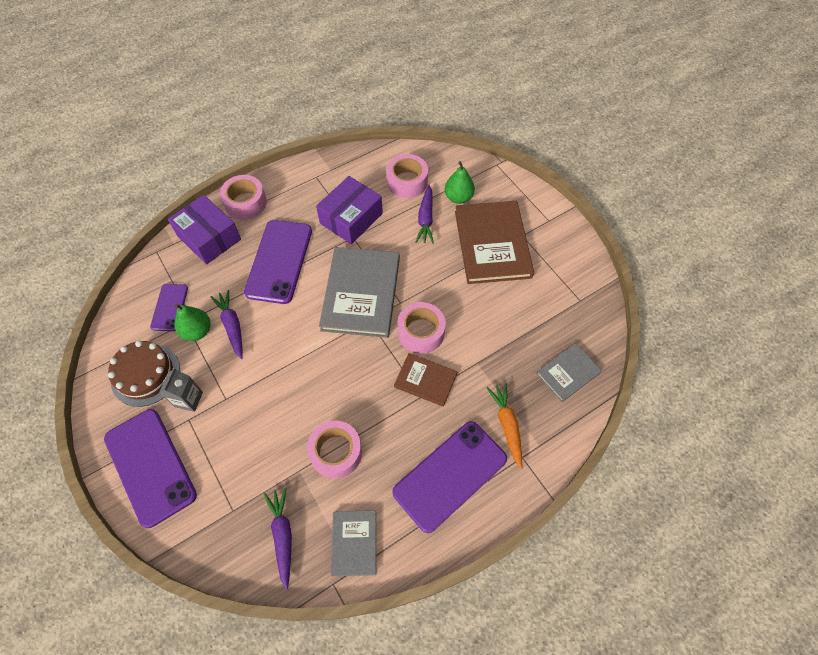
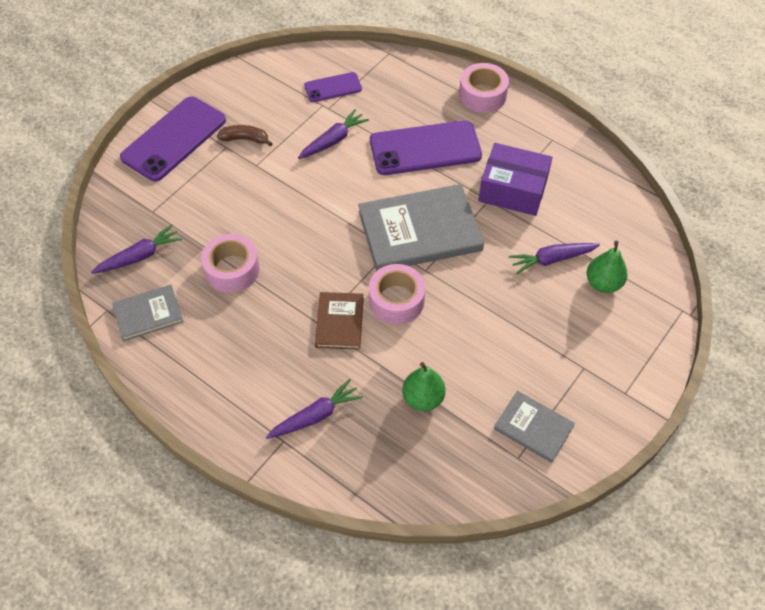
camera: 70 degrees right, 5 degrees down
brown cake [108,340,180,407] -> none
grey carton [159,368,203,412] -> brown banana [217,125,273,146]
purple box [168,195,241,264] -> none
green pear [174,304,210,341] -> green pear moved to [402,362,446,411]
pink tape [386,154,428,198] -> none
purple phone [392,421,507,533] -> none
brown book [455,201,534,284] -> none
orange carrot [487,383,522,469] -> purple carrot [266,379,363,439]
grey book [536,343,602,402] -> grey book moved to [494,391,575,463]

